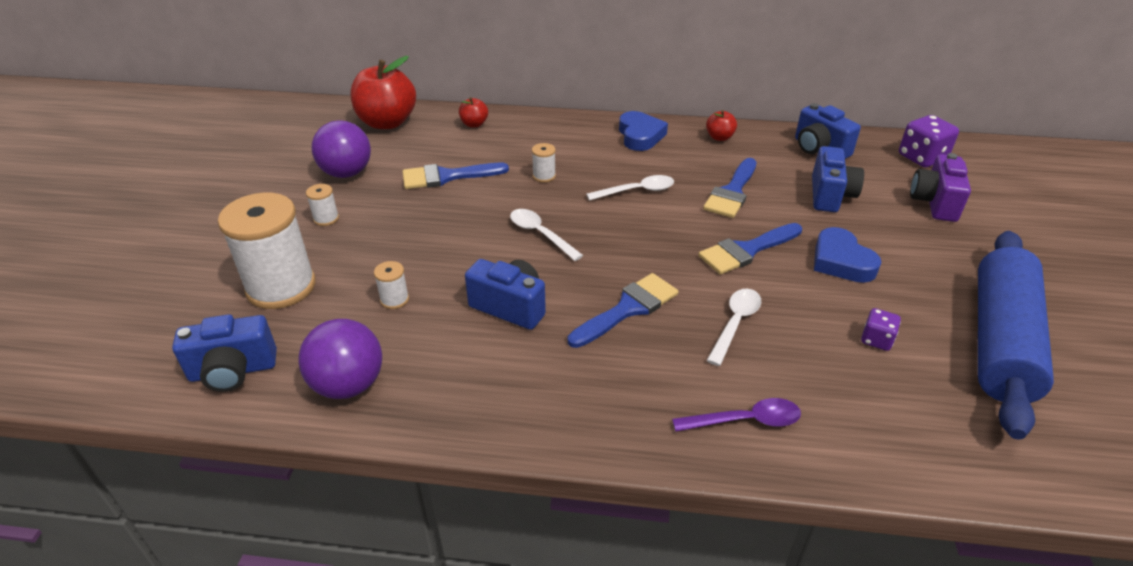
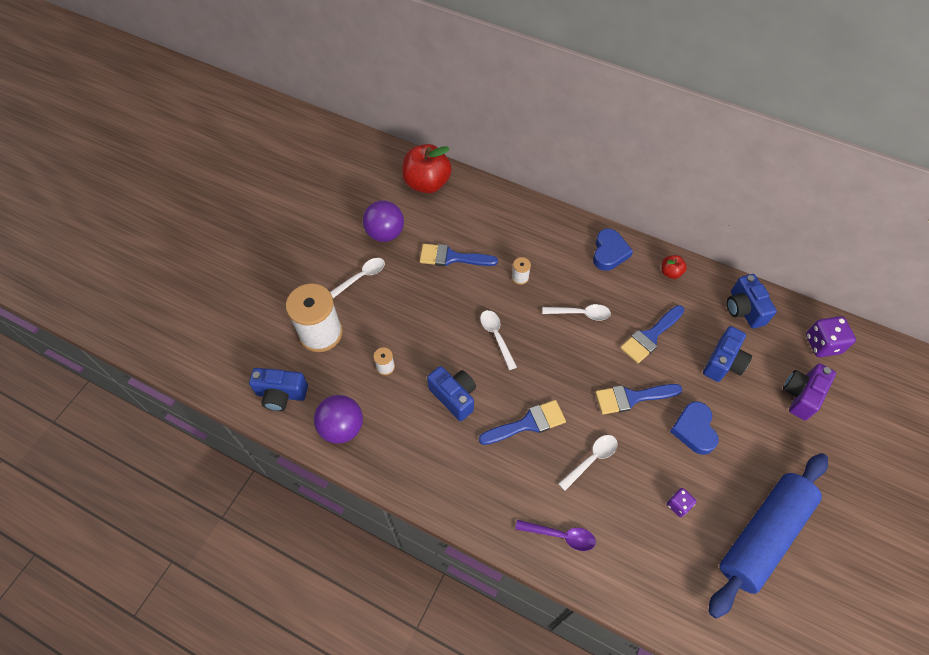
camera: 20 degrees right, 20 degrees up
white spool [306,184,339,226] -> white spoon [330,258,385,298]
red apple [459,97,488,128] -> none

